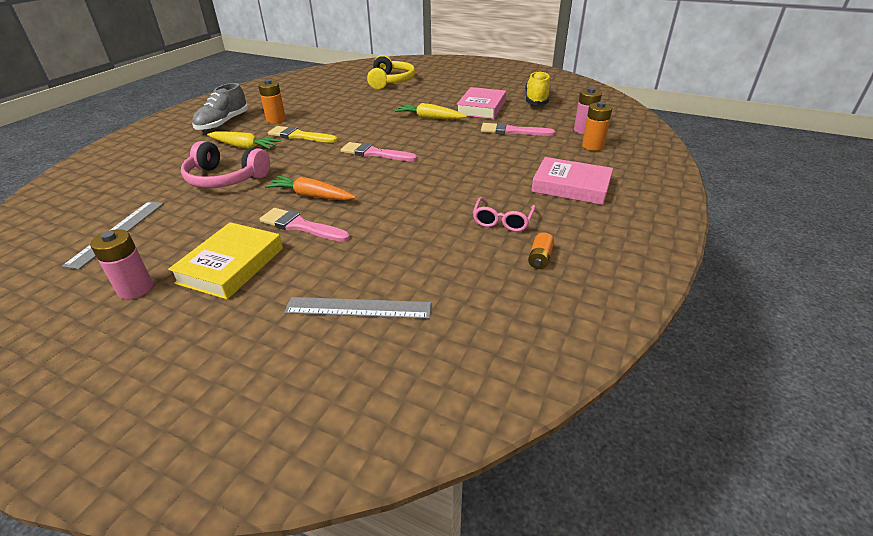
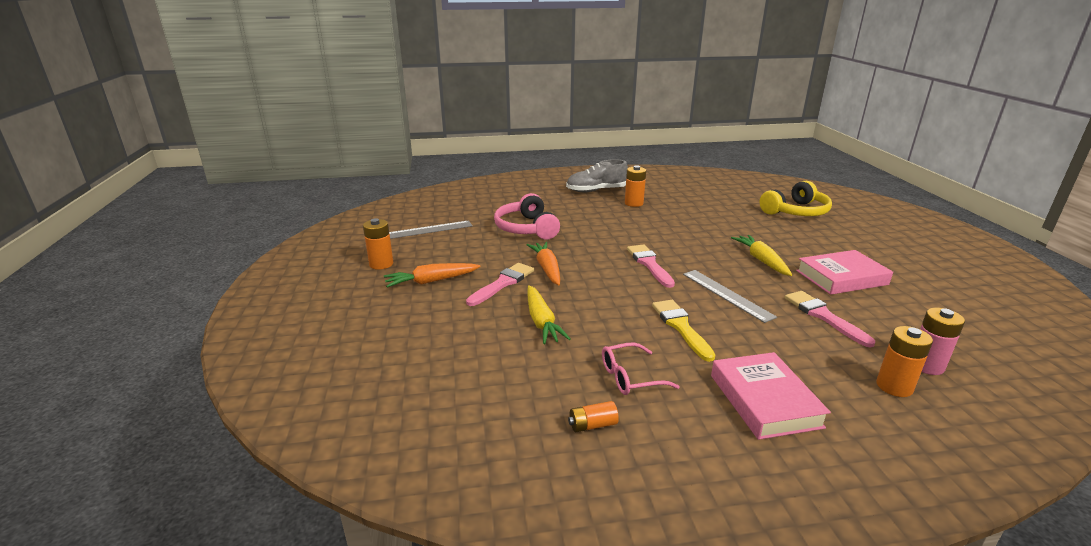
camera: 55 degrees right, 10 degrees down
pink battery [90,229,153,299] -> orange battery [363,218,393,270]
yellow book [168,222,283,299] -> orange carrot [384,263,481,288]
yellow carrot [207,132,281,149] -> yellow carrot moved to [527,285,571,344]
pink brush [260,208,350,242] -> pink brush turned 45 degrees clockwise [466,263,534,306]
yellow brush [268,126,338,143] -> yellow brush moved to [652,300,715,362]
grey ruler [284,297,431,319] -> grey ruler moved to [683,270,777,323]
yellow shoe [525,71,550,105] -> none

